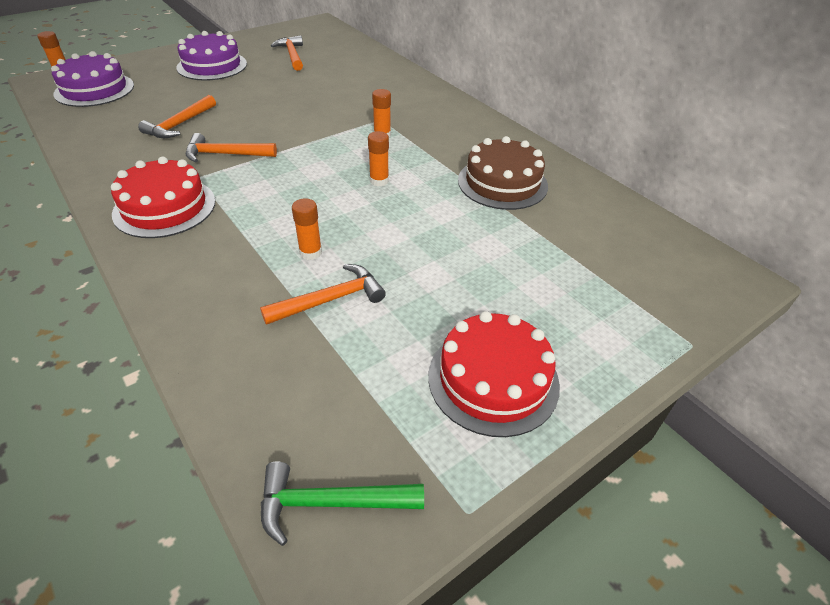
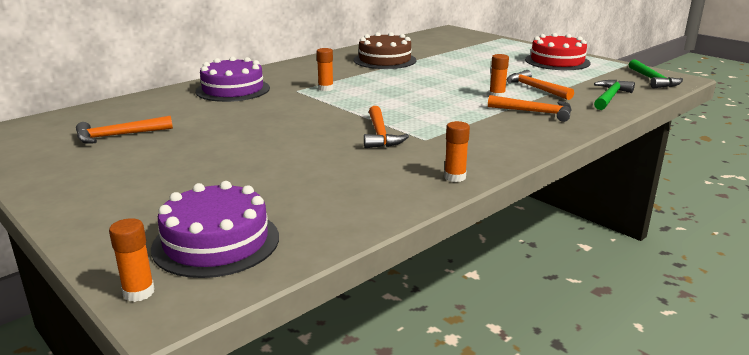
camera: 95 degrees left, 20 degrees down
red cake [111,157,215,238] -> none
orange hammer [138,95,216,138] -> orange hammer moved to [488,95,572,122]
purple cake [176,31,247,81] -> purple cake moved to [196,56,270,102]
orange glue stick [368,131,389,186] -> orange glue stick moved to [444,121,470,182]
none -> green hammer [594,80,635,110]

